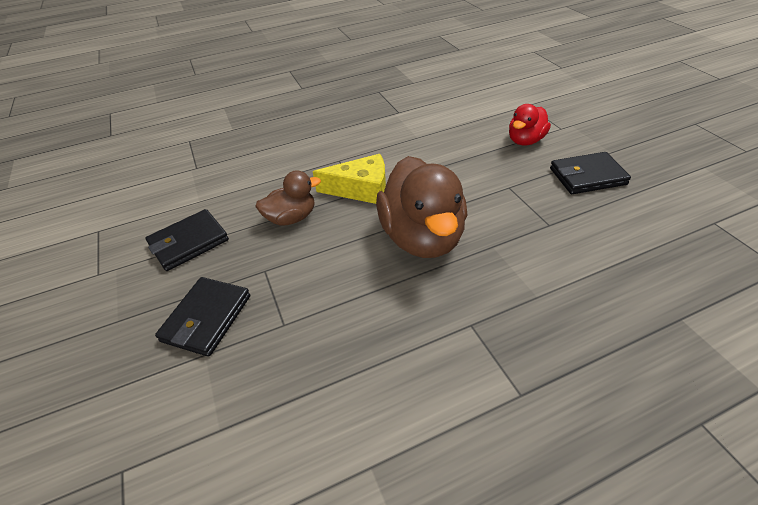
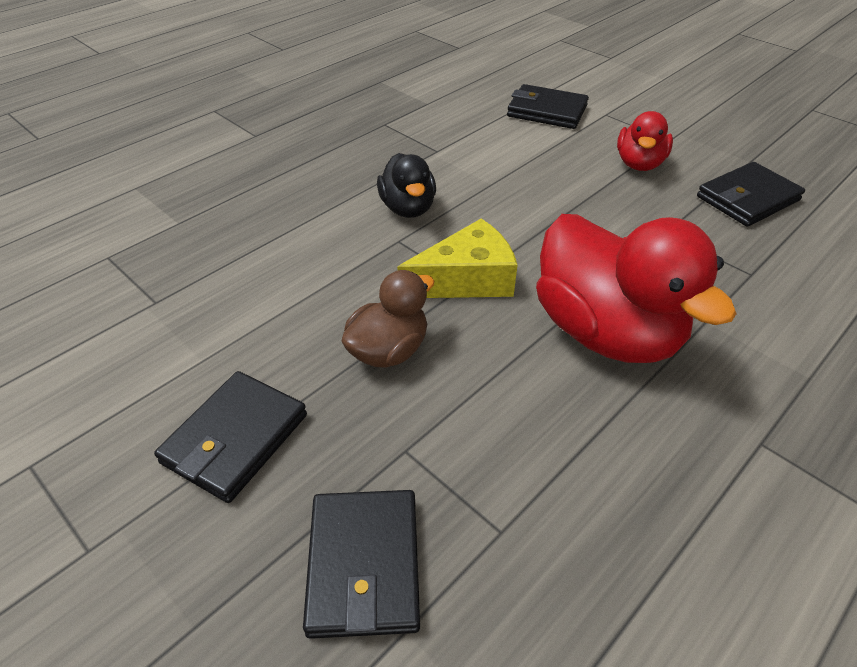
camera: 25 degrees left, 0 degrees up
brown duck [376,156,468,258] -> red duck [536,214,736,363]
none -> black duck [377,153,436,218]
none -> black wallet [507,84,589,129]

